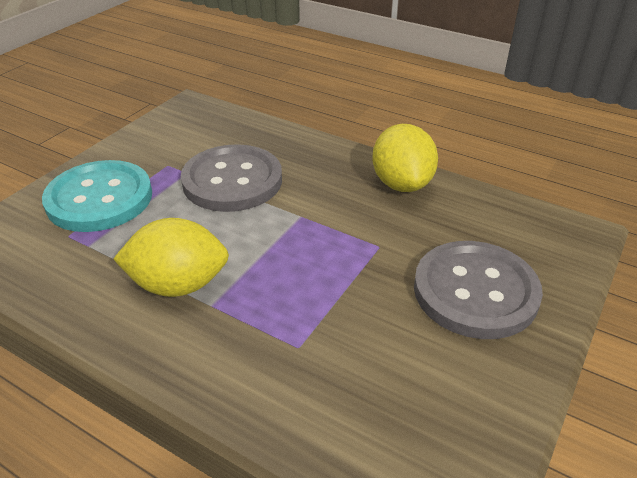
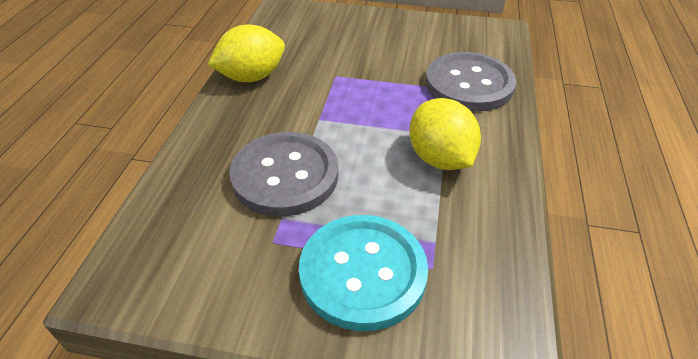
camera: 110 degrees left, 5 degrees up
grey button [414,241,543,339] -> grey button moved to [426,52,516,112]

